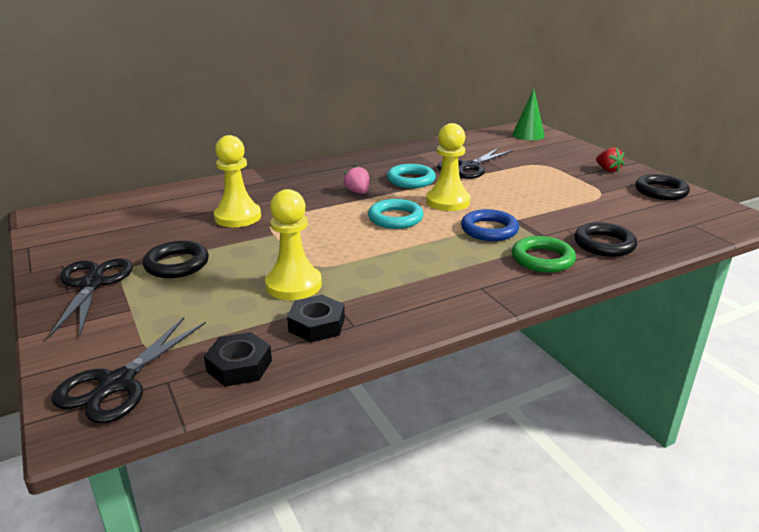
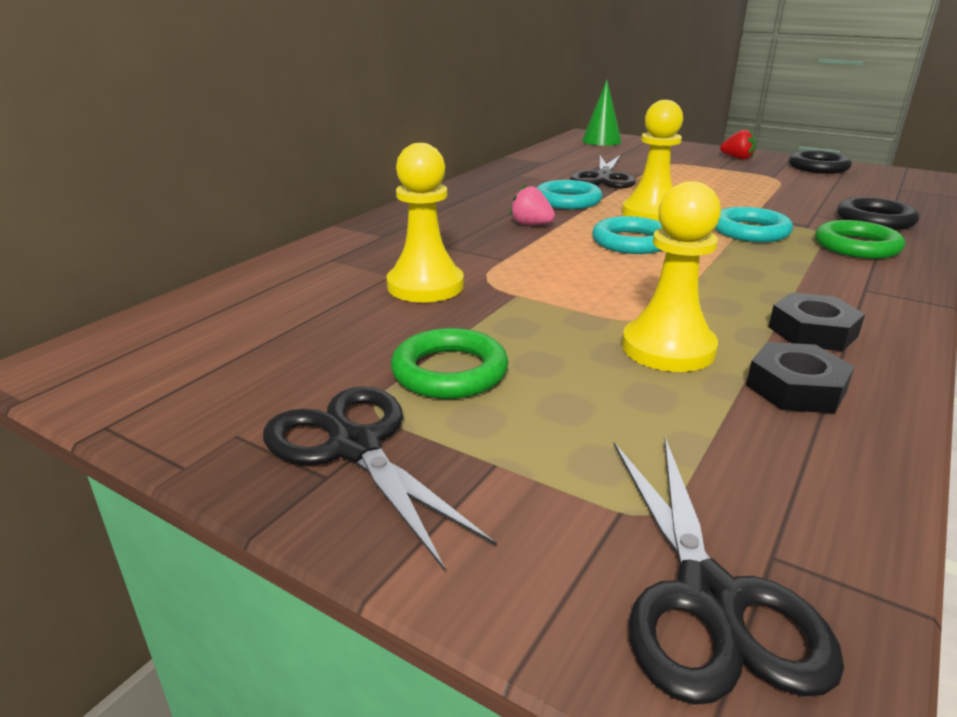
camera: 30 degrees left, 0 degrees up
black ring [143,241,209,278] -> green ring [391,328,508,399]
black nut [204,332,272,387] -> black nut moved to [769,292,865,351]
blue ring [461,209,519,241] -> turquoise ring [715,207,793,242]

